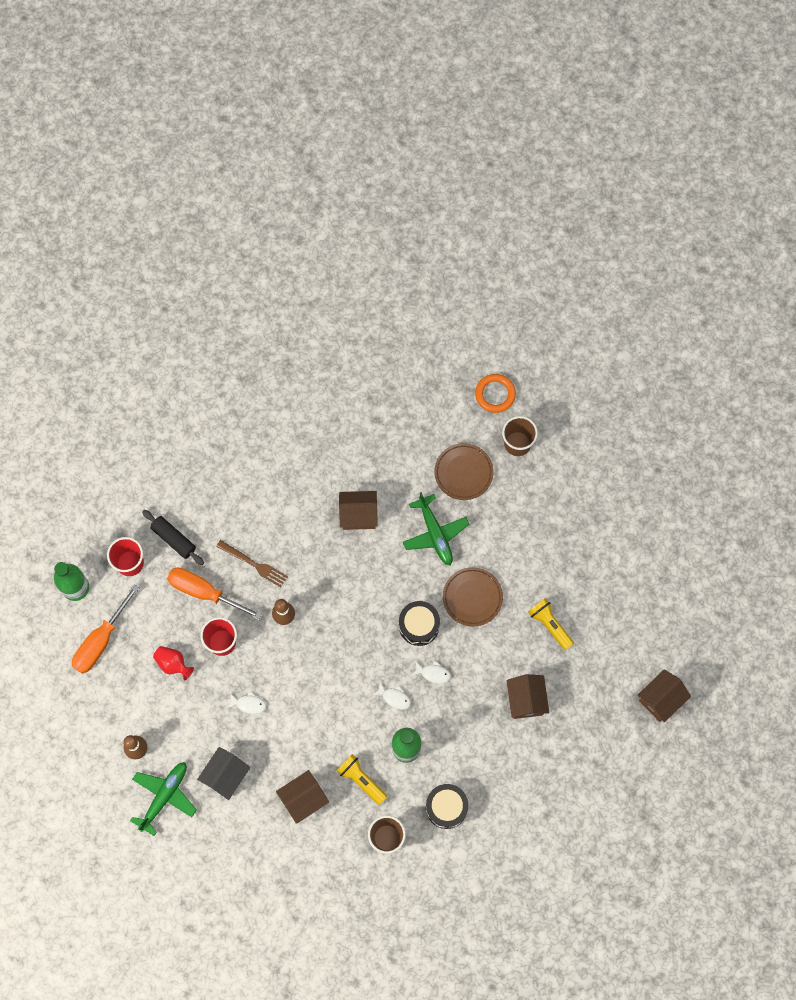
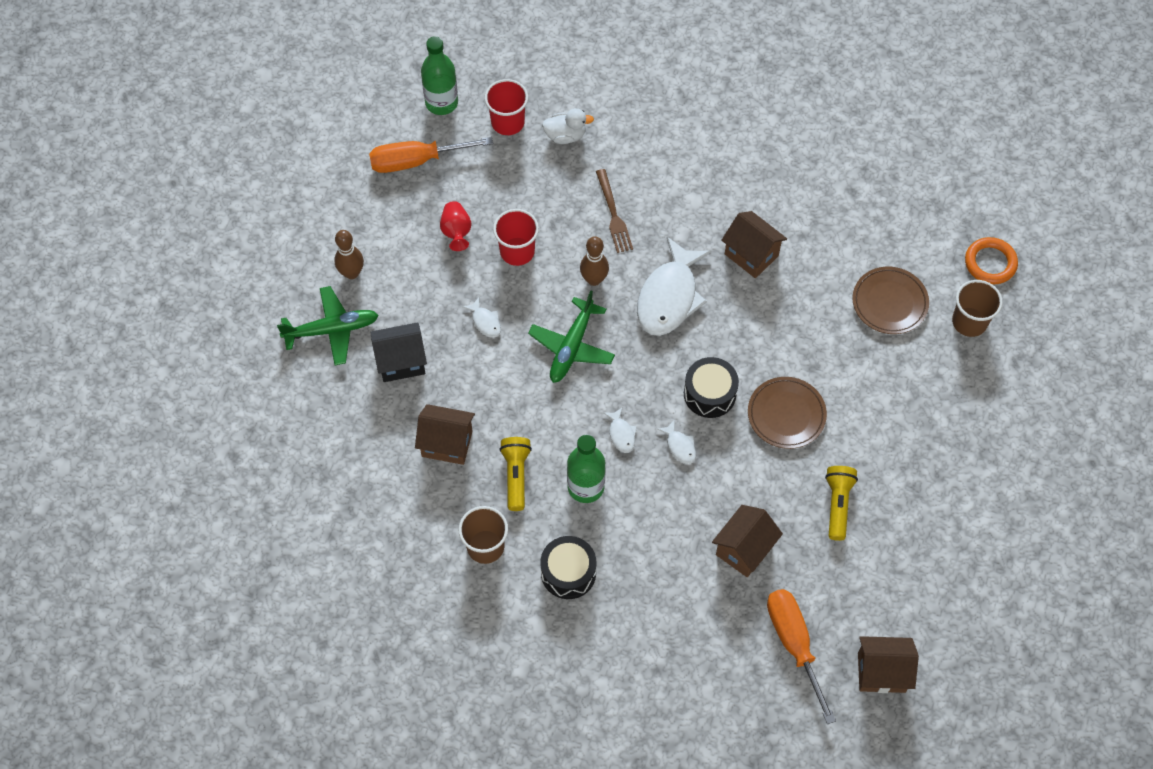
camera: 45 degrees right, 10 degrees down
black rolling pin [142,510,204,565] -> white duck [542,108,594,144]
orange screwdriver [167,568,262,620] -> orange screwdriver moved to [767,589,836,724]
green plane [403,492,470,566] -> green plane moved to [528,291,615,383]
none -> white fish [637,237,711,336]

